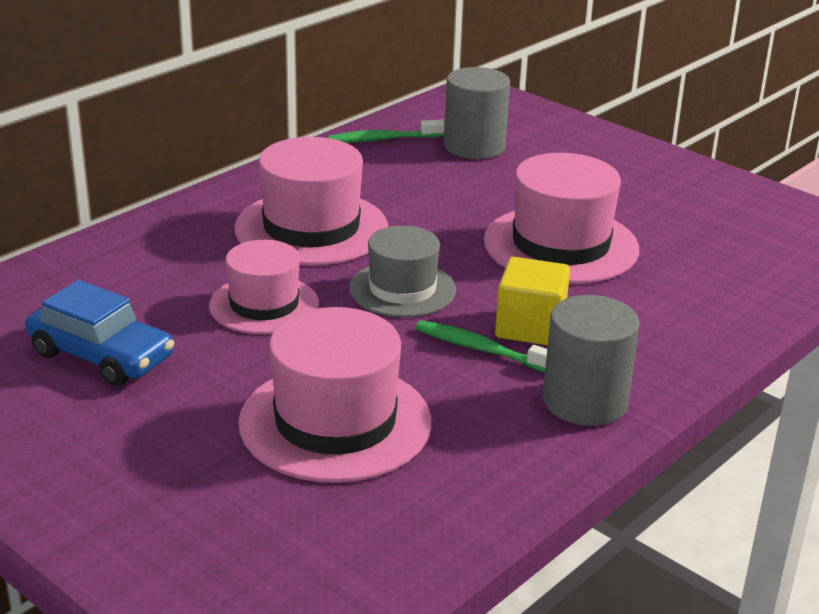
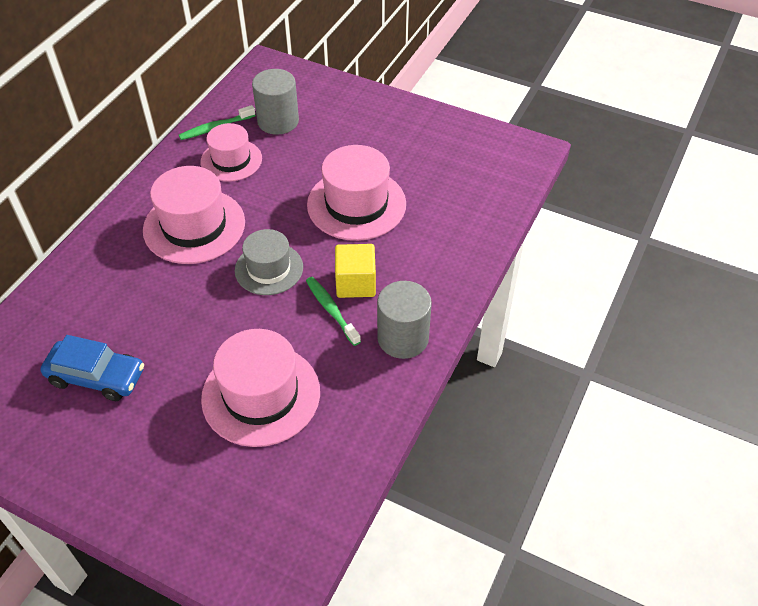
camera: 15 degrees left, 20 degrees up
pink hat [209,240,319,334] -> pink hat moved to [200,123,262,182]
green toothbrush [415,320,547,373] -> green toothbrush turned 45 degrees clockwise [306,277,361,346]

